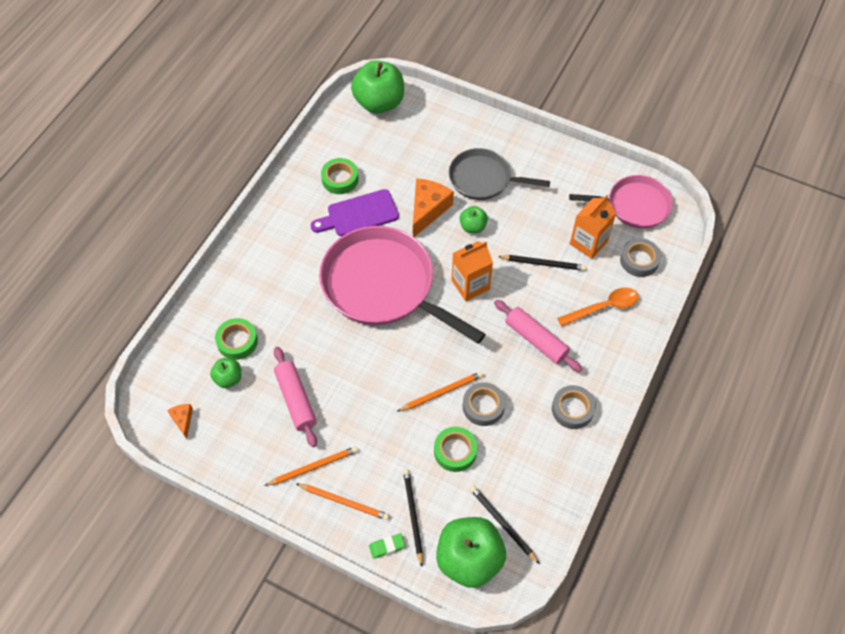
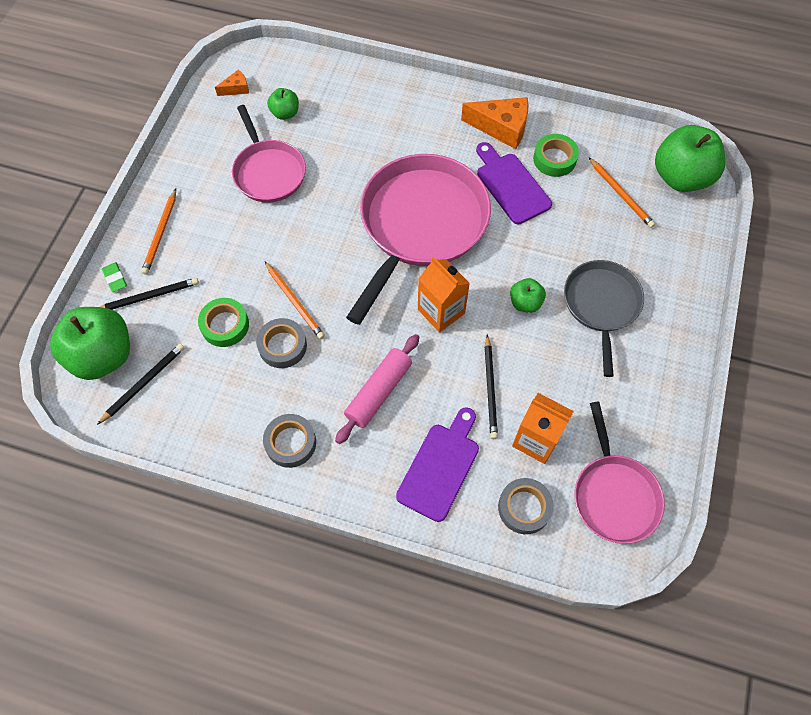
camera: 80 degrees right, 5 degrees up
green tape [215,318,258,360] -> none
orange pencil [264,446,358,486] -> orange pencil moved to [589,157,655,228]
pink rolling pin [274,347,317,447] -> pink pan [232,105,306,203]
orange cheese [413,179,454,237] -> orange cheese moved to [461,97,529,149]
orange spoon [557,288,638,326] -> purple cutting board [396,407,479,522]

